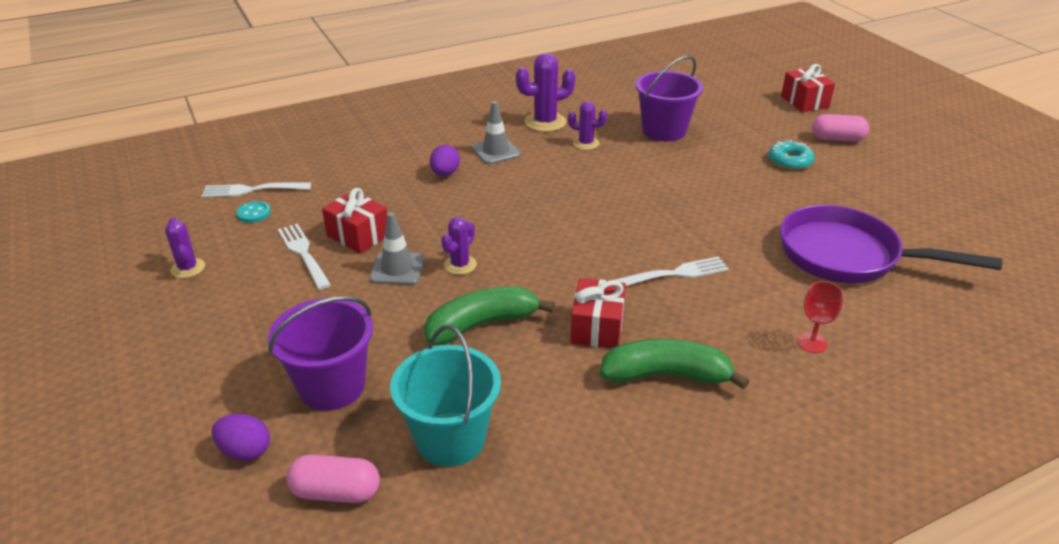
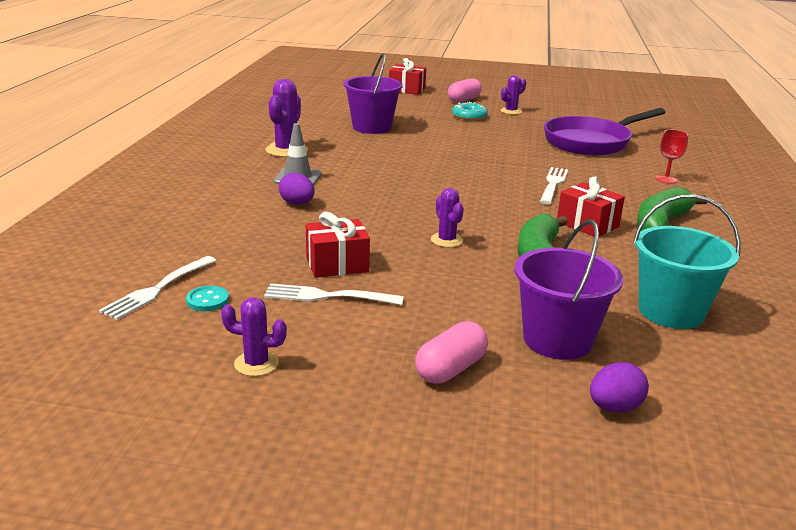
camera: 55 degrees left, 10 degrees down
pink capsule [286,455,380,503] -> pink capsule moved to [415,321,488,384]
grey traffic cone [369,212,424,285] -> none
purple cactus [568,101,607,150] -> purple cactus moved to [501,75,526,115]

